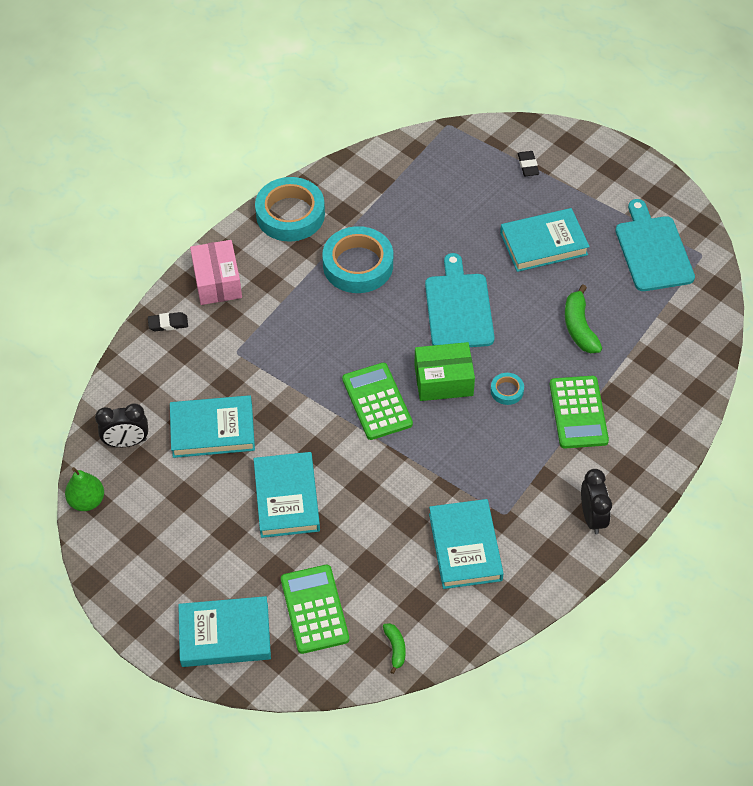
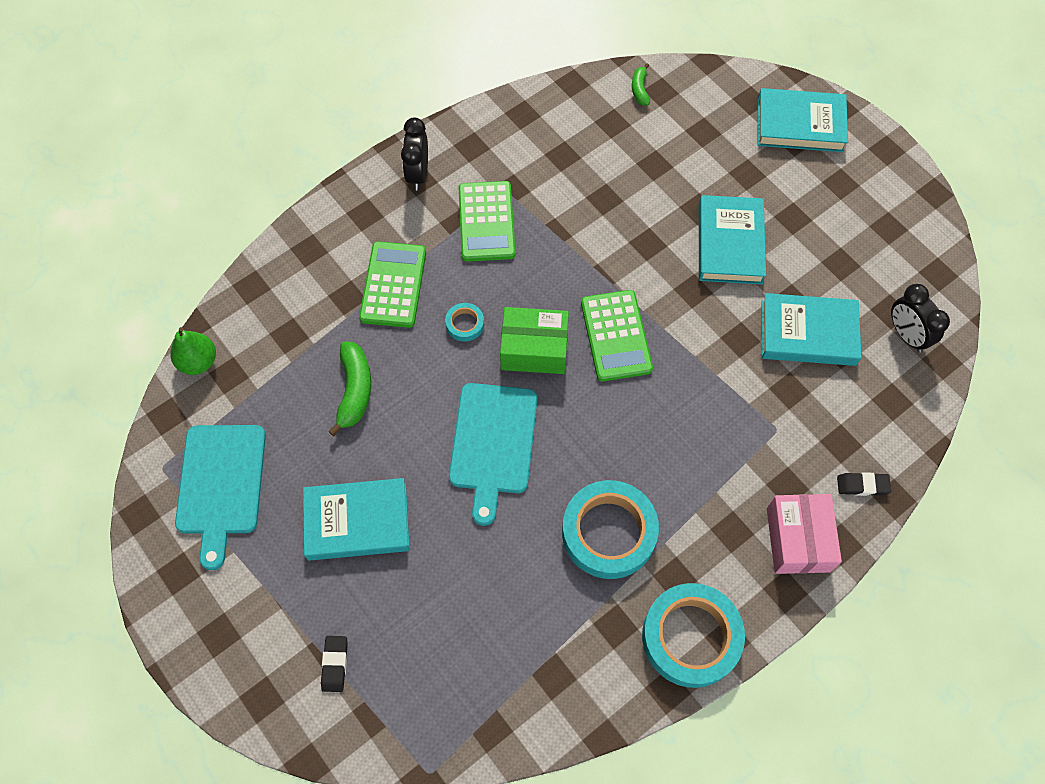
camera: 170 degrees left, 10 degrees up
green pear [65,467,104,511] -> green pear moved to [171,327,216,375]
black clock [95,404,148,447] -> black clock turned 120 degrees counterclockwise [891,284,950,353]
green calculator [281,565,349,654] -> green calculator moved to [458,181,516,262]
turquoise book [429,499,504,589] -> none

